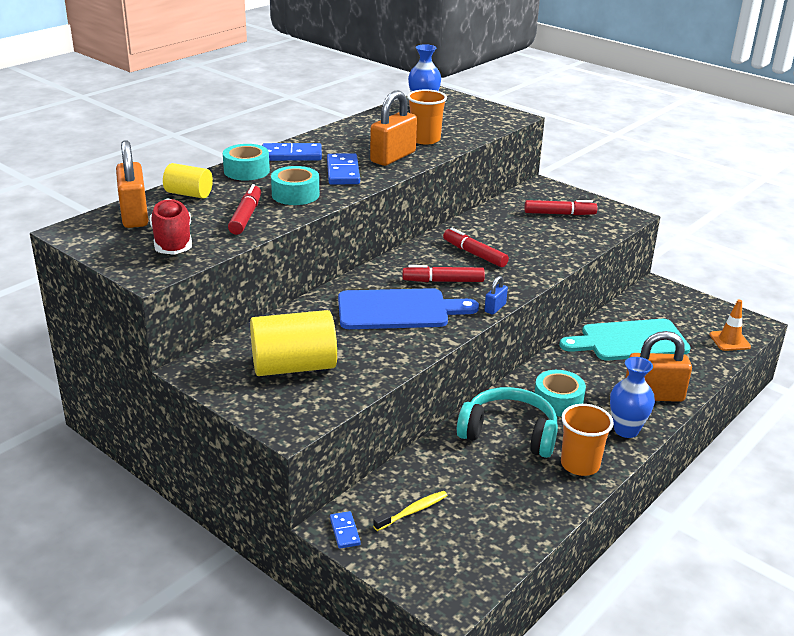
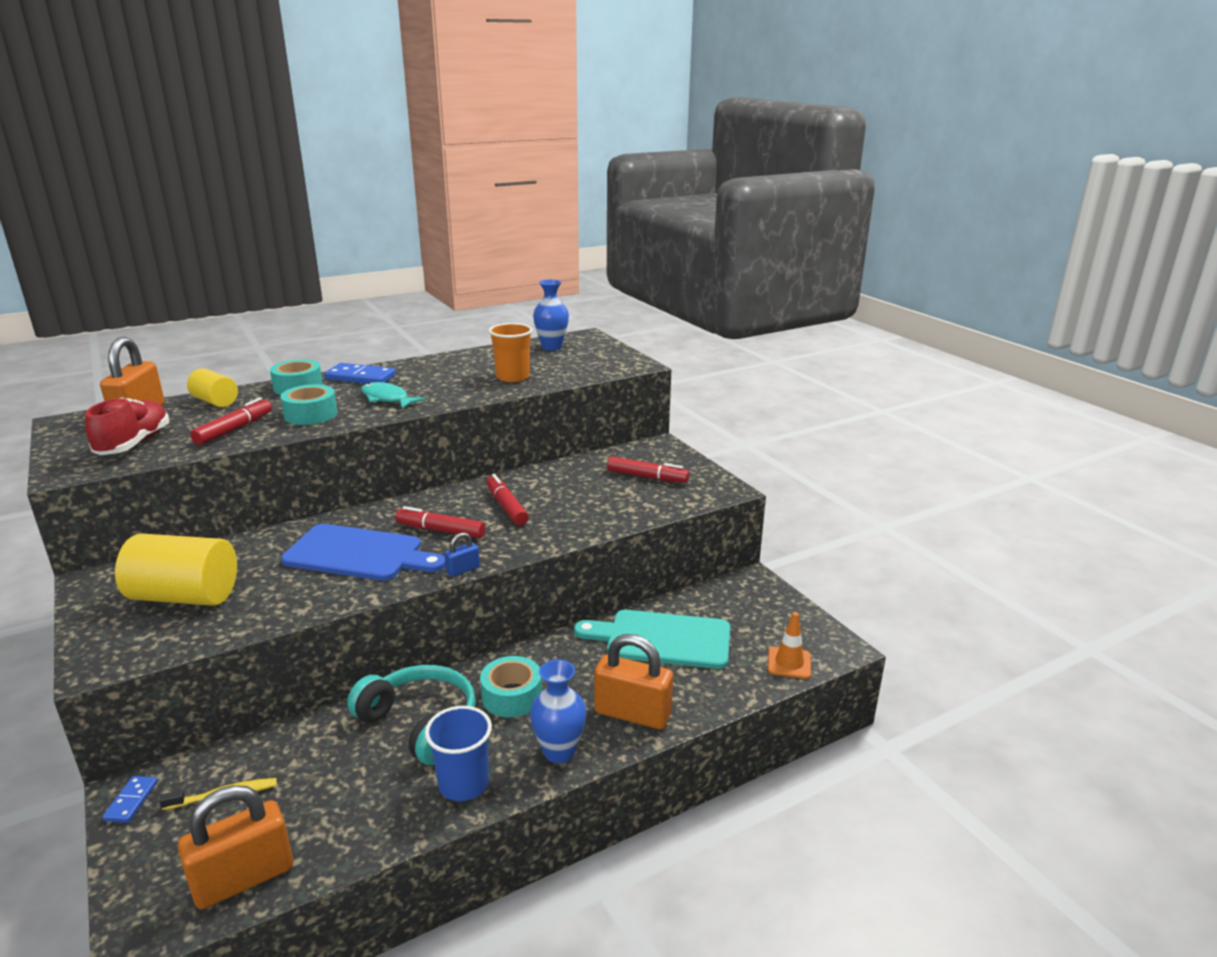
camera: 20 degrees right, 5 degrees down
blue domino [327,153,360,185] -> turquoise fish [361,382,425,409]
orange padlock [370,90,417,166] -> orange padlock moved to [178,785,293,909]
orange cup [561,404,614,476] -> blue cup [425,706,492,801]

